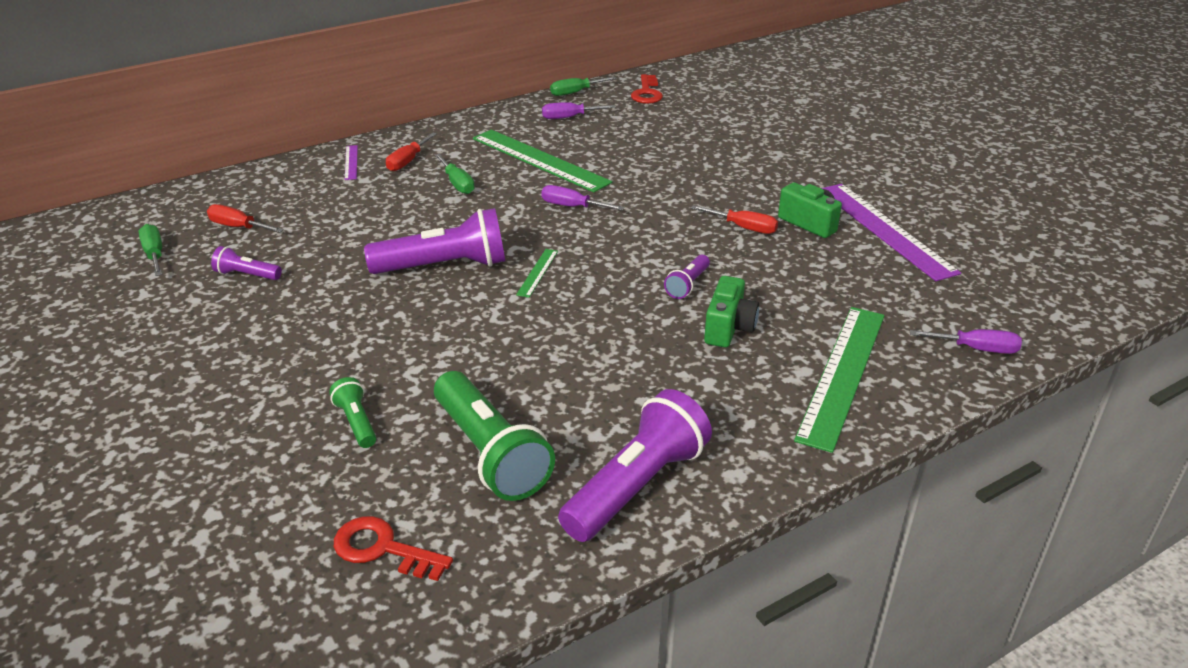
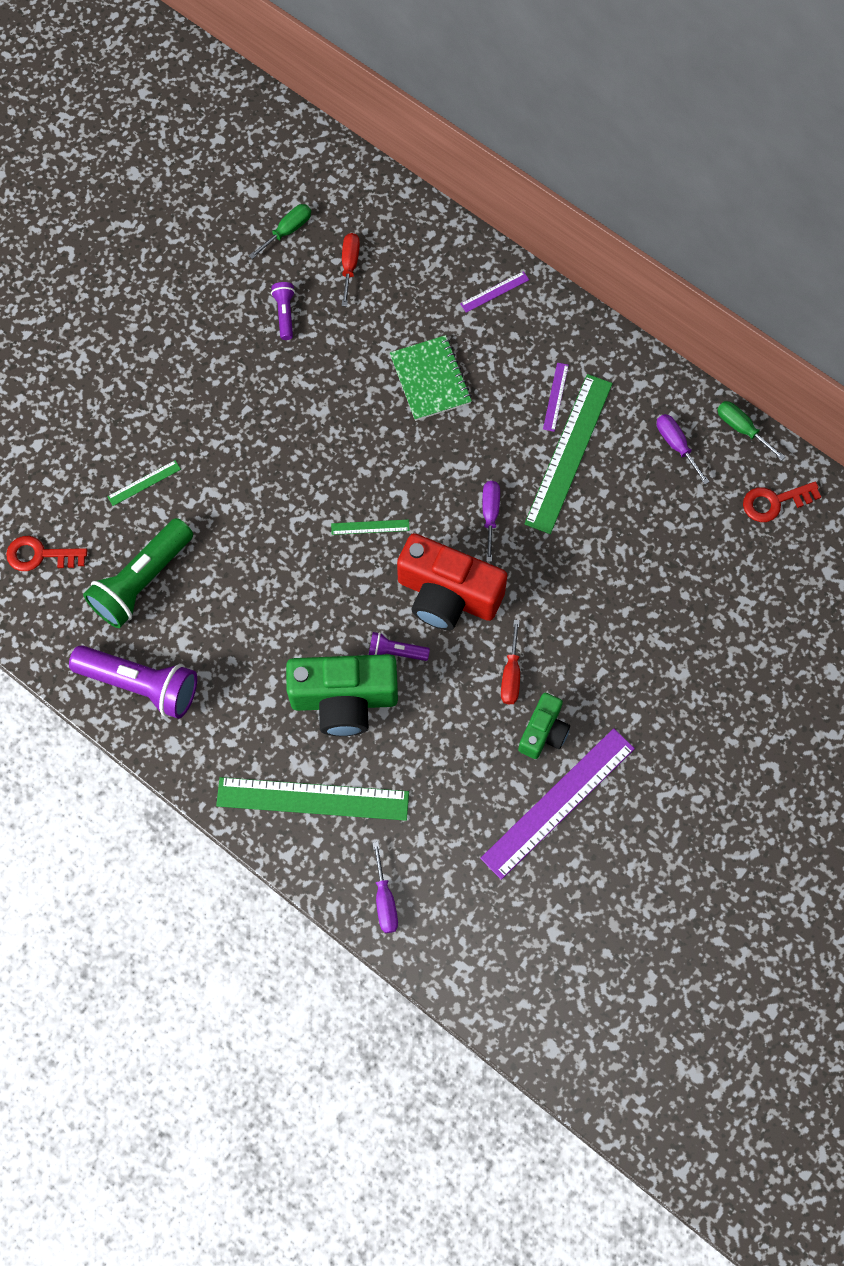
camera: 70 degrees right, 35 degrees up
green flashlight [329,377,376,448] -> green ruler [107,460,181,506]
red key [334,516,453,581] -> red key turned 90 degrees counterclockwise [6,536,87,571]
purple flashlight [364,208,505,274] -> none
red screwdriver [386,133,437,171] -> none
green screwdriver [435,154,475,194] -> none
green camera [704,276,759,347] -> green camera [286,654,398,736], size x1.80
none -> green notebook [390,335,472,421]
none -> red camera [397,533,507,630]
none -> purple ruler [543,363,569,432]

